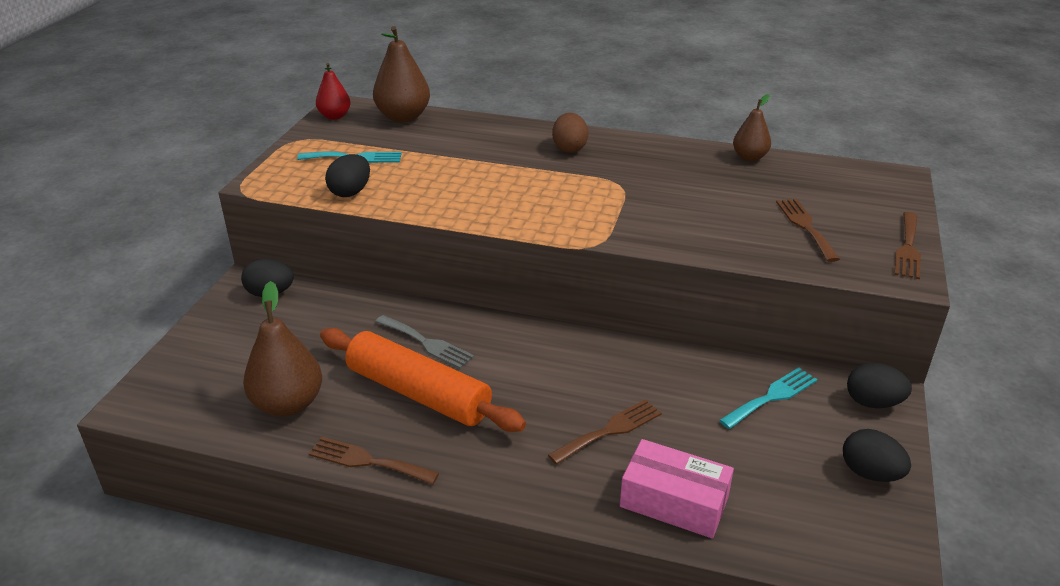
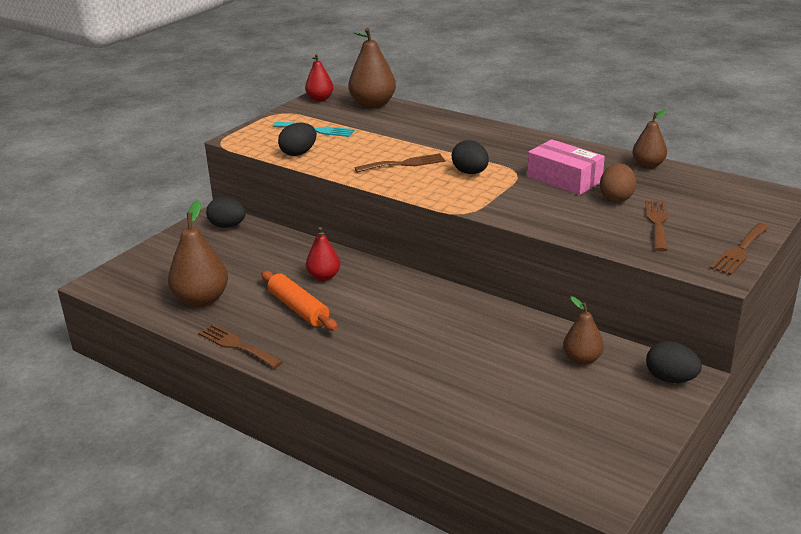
camera: 20 degrees right, 5 degrees down
orange rolling pin [320,328,526,432] -> orange rolling pin [261,270,338,331], size x0.65
grey fork [375,315,474,369] -> red pear [306,227,340,281]
brown fork [548,399,662,465] -> brown fork moved to [354,153,445,173]
brown egg [552,113,588,153] -> brown egg moved to [600,163,636,202]
pink box [620,439,734,538] -> pink box moved to [527,139,605,195]
turquoise fork [719,368,818,429] -> brown pear [563,296,604,365]
black egg [843,429,911,482] -> black egg moved to [452,140,489,174]

